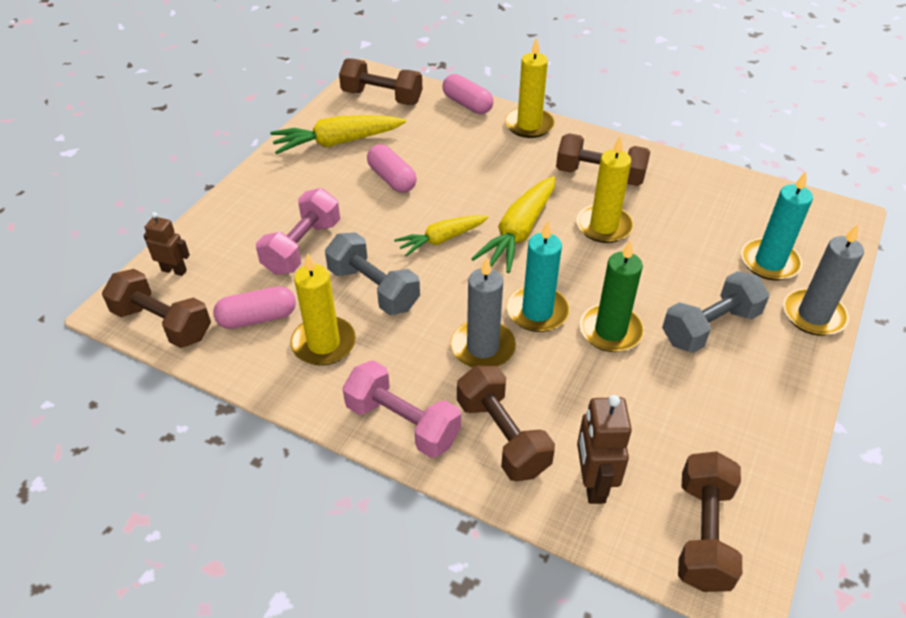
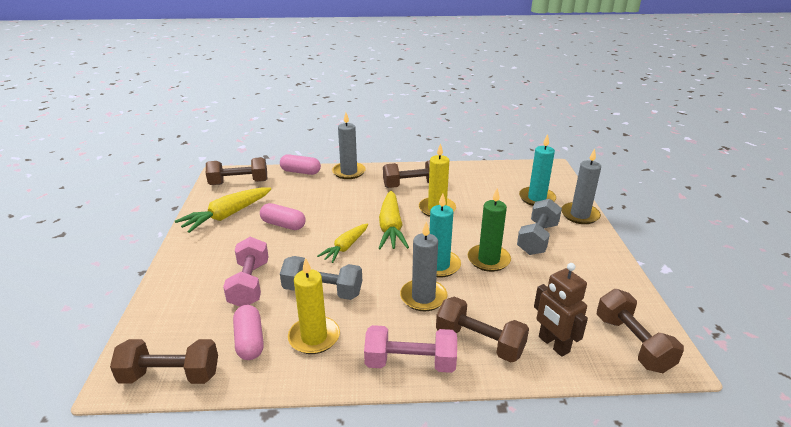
camera: 30 degrees left, 15 degrees down
brown robot [143,212,190,276] -> none
pink capsule [213,286,296,329] -> pink capsule turned 60 degrees counterclockwise [233,305,264,360]
yellow candle [505,37,555,138] -> grey candle [332,112,366,179]

